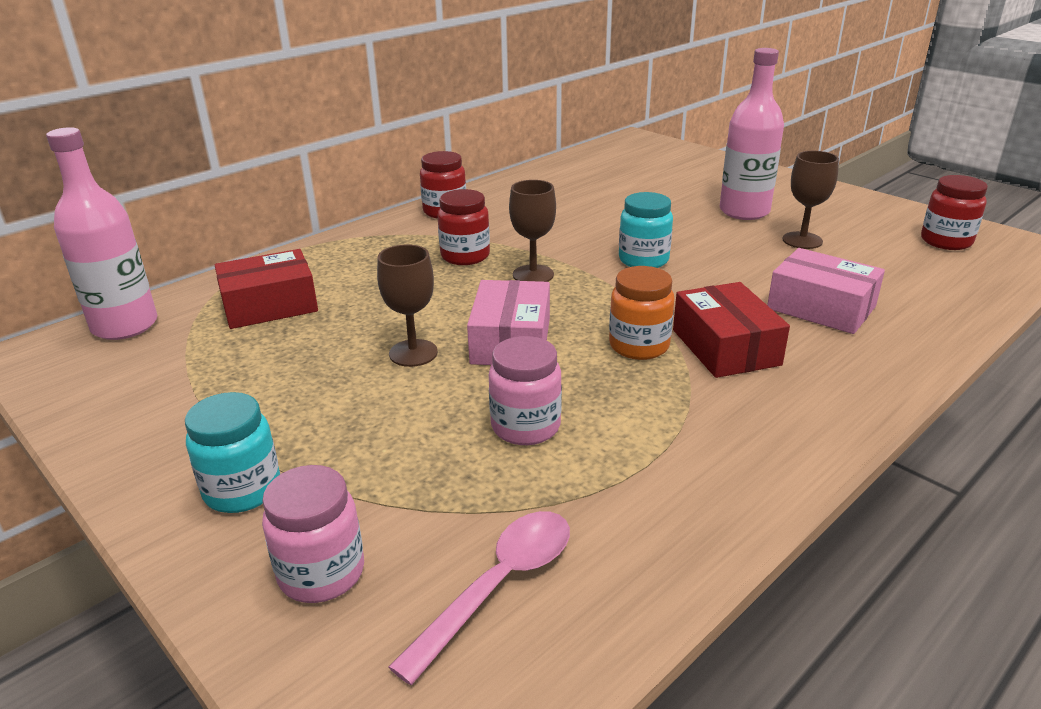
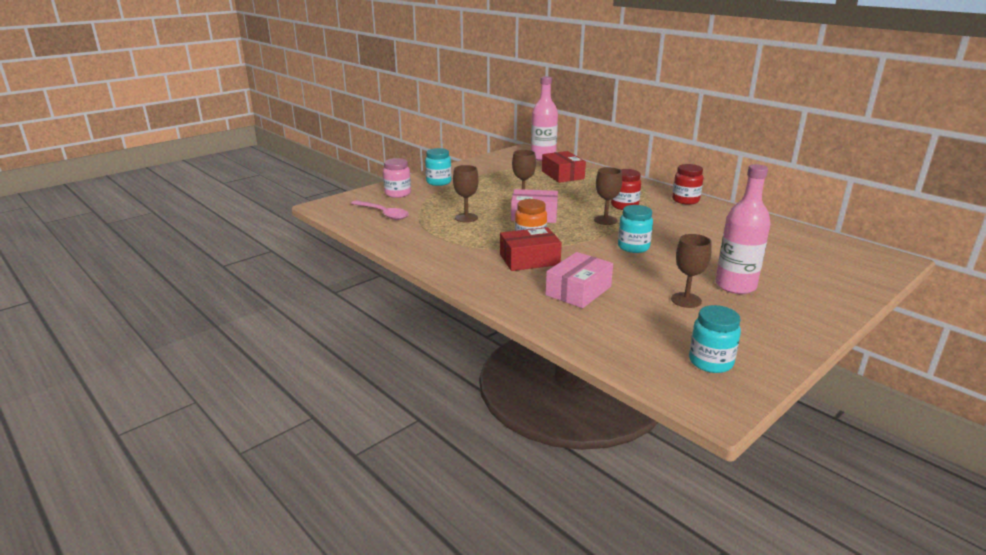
camera: 90 degrees right, 5 degrees down
pink jar [489,336,562,445] -> brown goblet [453,165,479,223]
red jar [921,175,988,250] -> turquoise jar [689,305,741,373]

